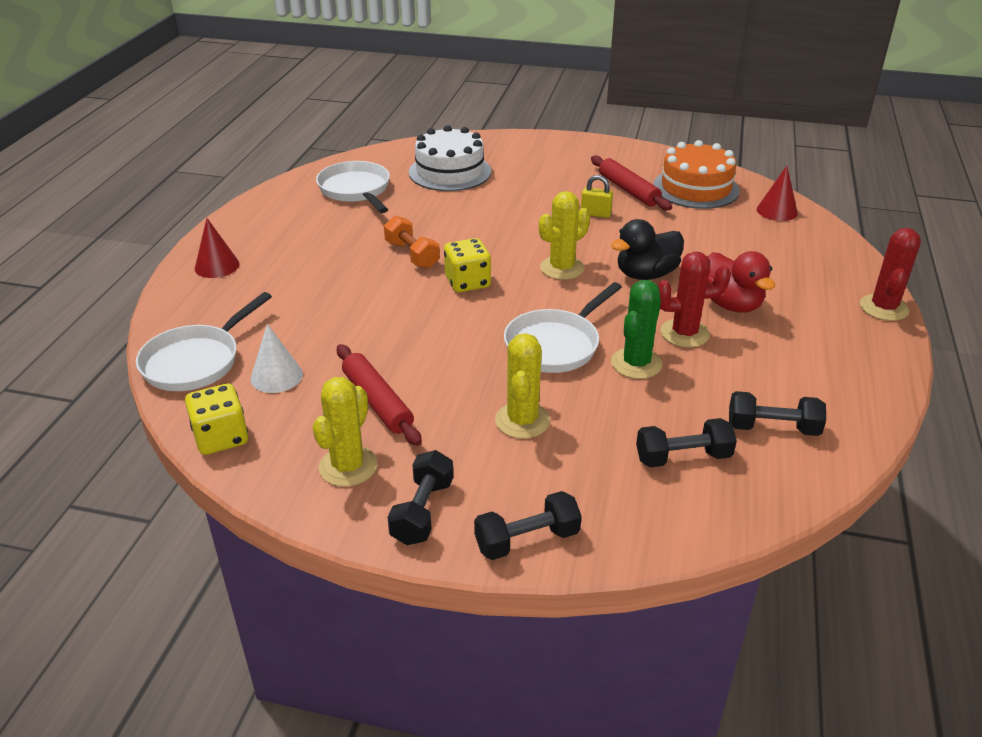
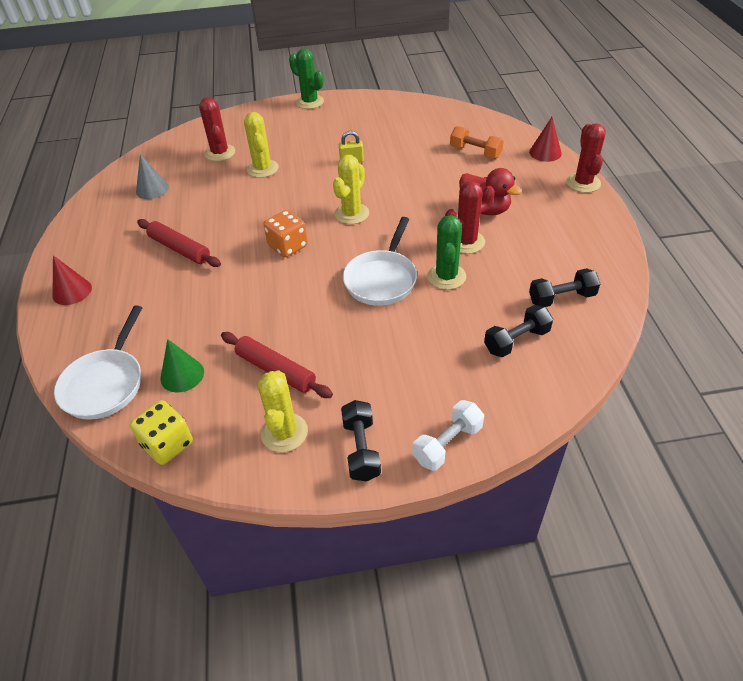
camera: 20 degrees left, 10 degrees up
white cone [250,324,303,393] -> green cone [161,339,204,392]
white pan [316,161,390,213] -> grey cone [136,154,169,199]
orange dumbbell [384,216,440,269] -> orange dumbbell moved to [450,126,504,159]
white cake [409,125,491,191] -> red cactus [199,97,235,161]
yellow dice [444,238,491,292] -> orange dice [263,210,308,257]
black dumbbell [474,491,582,560] -> white dumbbell [413,400,484,471]
yellow cactus [495,333,550,439] -> yellow cactus moved to [244,112,279,178]
red rolling pin [591,156,672,210] -> red rolling pin moved to [137,219,221,267]
black duck [611,219,684,280] -> none
orange cake [653,140,740,209] -> none
red cone [757,166,798,221] -> red cone moved to [529,117,562,162]
none -> green cactus [289,48,324,109]

